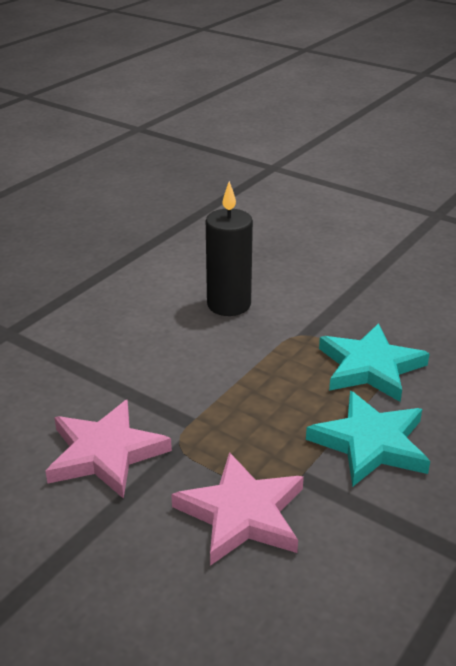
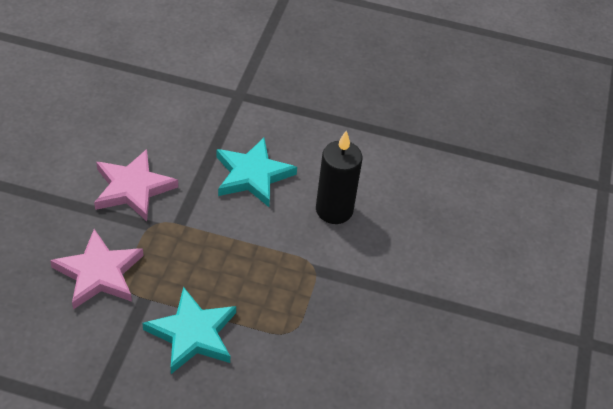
camera: 65 degrees right, 15 degrees up
turquoise star [319,323,430,402] -> turquoise star moved to [216,138,297,207]

